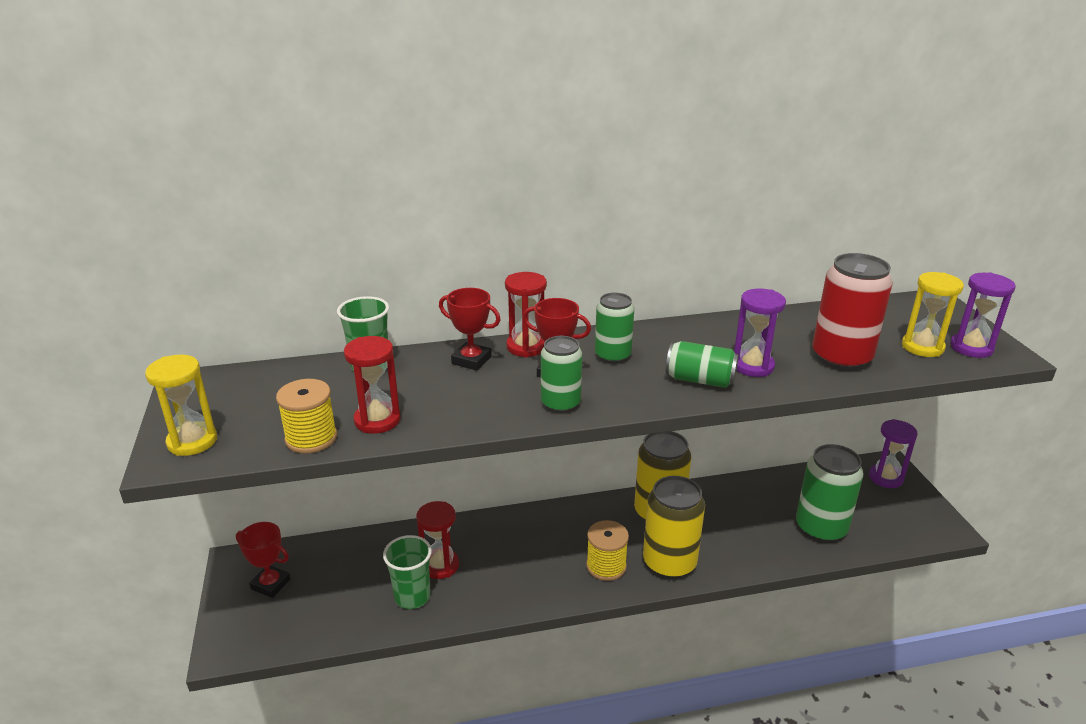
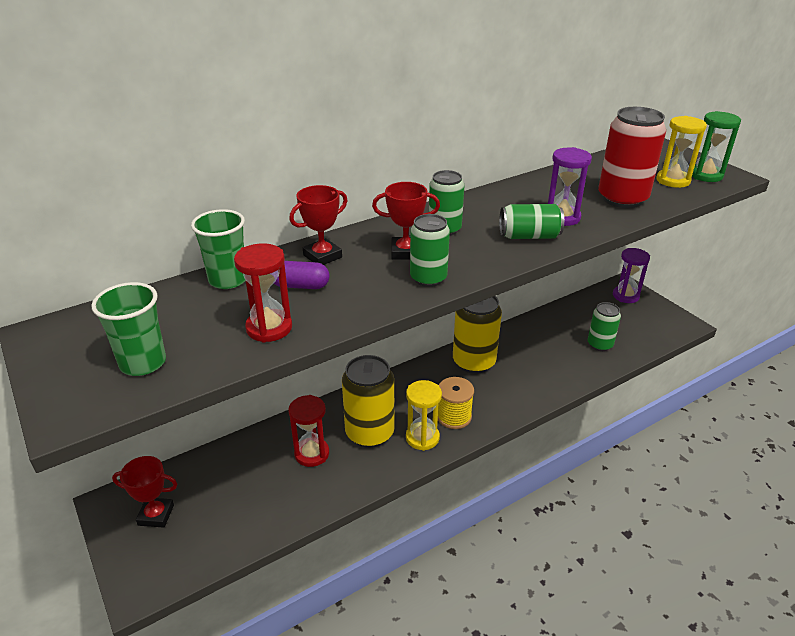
camera: 20 degrees left, 5 degrees up
yellow hourglass [145,355,217,456] -> yellow hourglass moved to [406,380,442,451]
yellow spool [276,379,337,454] -> none
green cup [383,535,432,609] -> green cup moved to [91,282,166,376]
red trophy [439,288,501,371] -> red trophy turned 45 degrees counterclockwise [289,185,347,265]
red hourglass [505,272,547,358] -> none
yellow can [643,476,705,579] -> yellow can moved to [342,355,394,448]
green can [796,444,864,543] -> green can [588,302,621,351], size x0.62
purple hourglass [950,272,1015,358] -> green hourglass [692,111,741,182]
none -> purple capsule [274,261,329,289]

